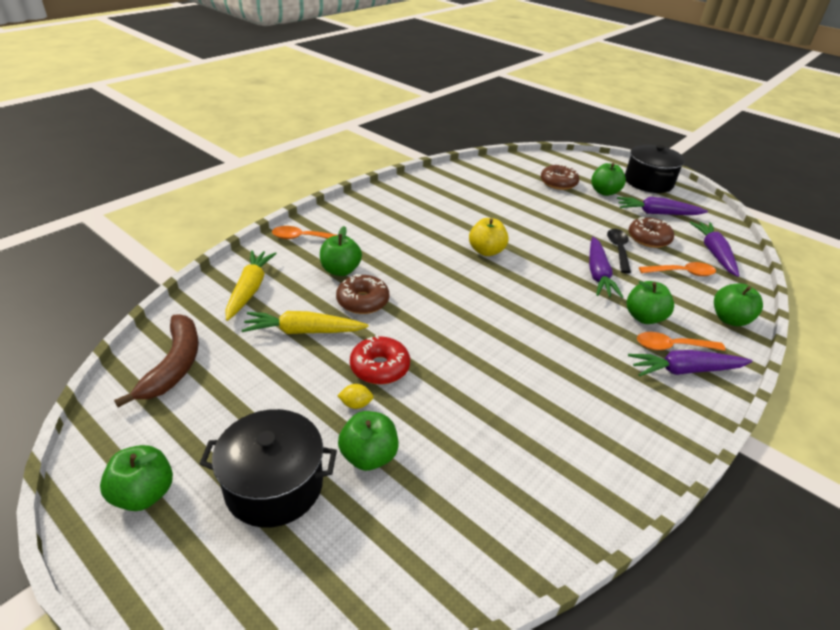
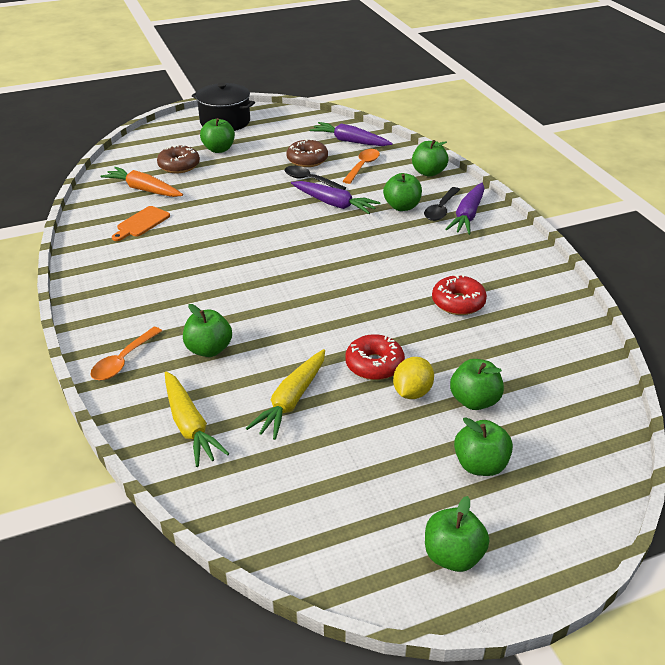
camera: 60 degrees left, 0 degrees up
brown banana [114,314,199,407] -> none
black pot [199,409,337,528] -> green apple [454,418,513,476]
yellow carrot [225,250,277,321] -> yellow carrot turned 150 degrees counterclockwise [165,371,230,467]
brown donut [336,274,389,314] -> none
yellow lemon [337,384,373,409] -> yellow lemon [393,357,434,399], size x1.67
yellow apple [469,218,509,256] -> none
purple carrot [617,197,708,215] -> none
orange spoon [637,332,726,351] -> black spoon [424,187,460,221]
none -> orange carrot [100,167,183,197]
none -> orange cutting board [112,206,170,241]
none -> red donut [432,274,487,315]

